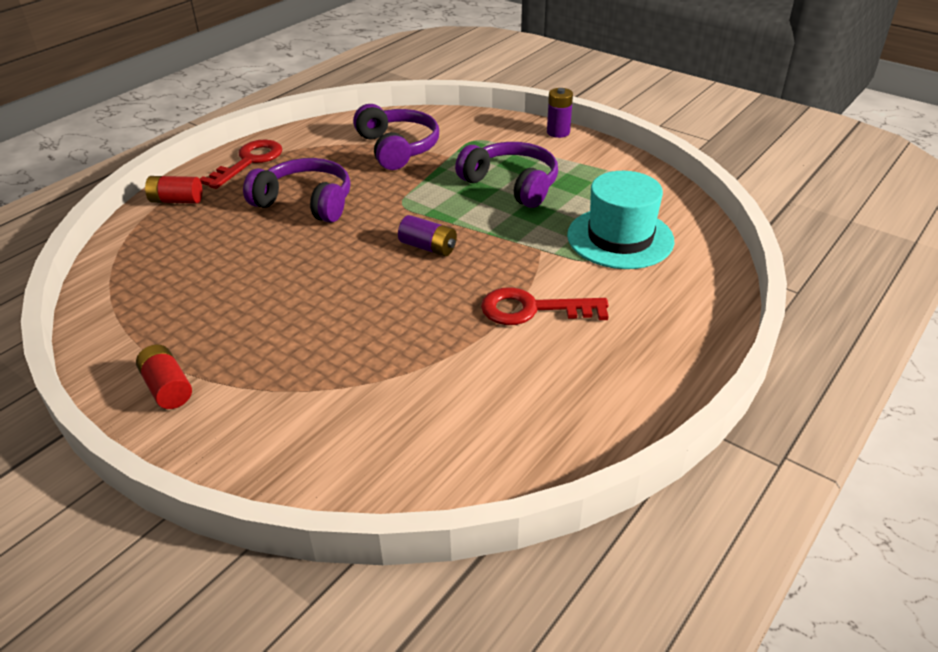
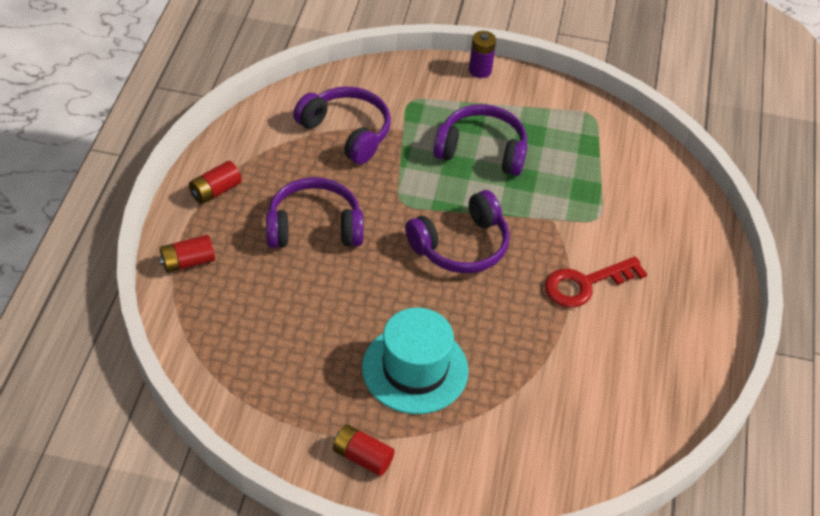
camera: 30 degrees left, 10 degrees up
red key [200,139,282,189] -> red battery [189,161,242,204]
purple battery [398,215,457,256] -> purple headphones [405,190,510,273]
turquoise hat [567,171,674,269] -> turquoise hat moved to [362,308,469,414]

